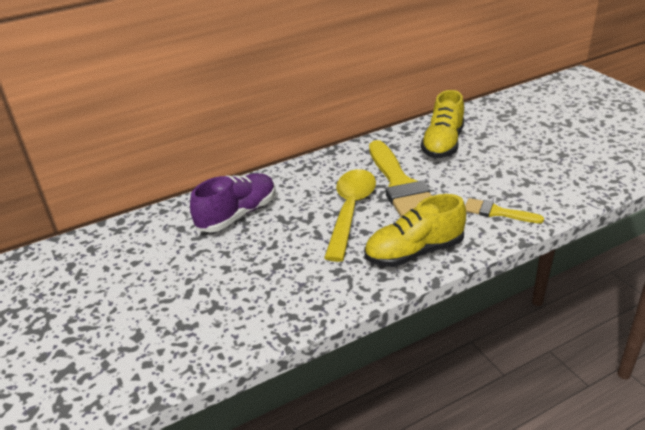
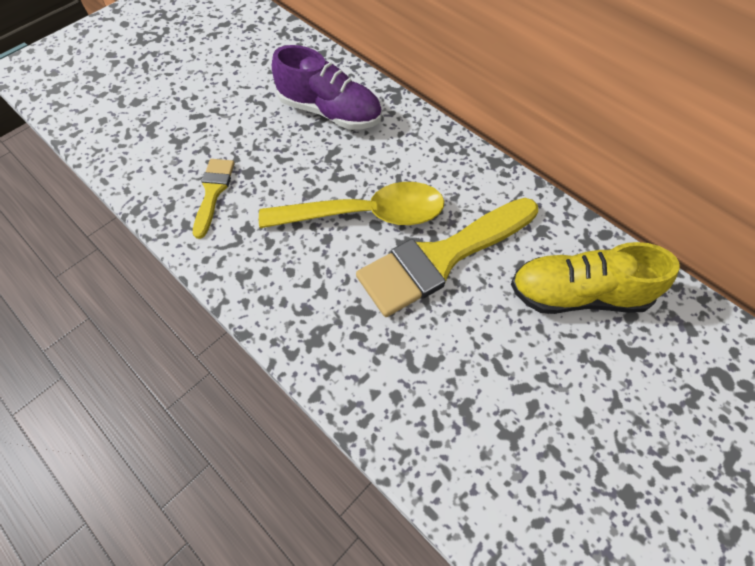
camera: 70 degrees right, 25 degrees up
yellow shoe [364,194,466,267] -> none
yellow brush [465,198,544,223] -> yellow brush moved to [193,159,235,239]

